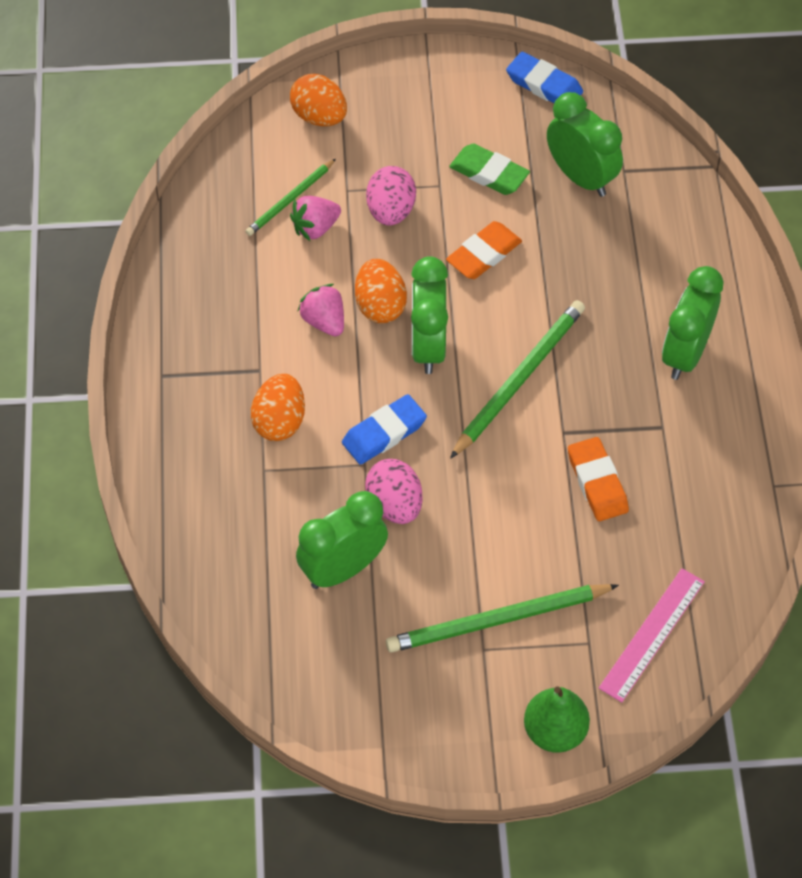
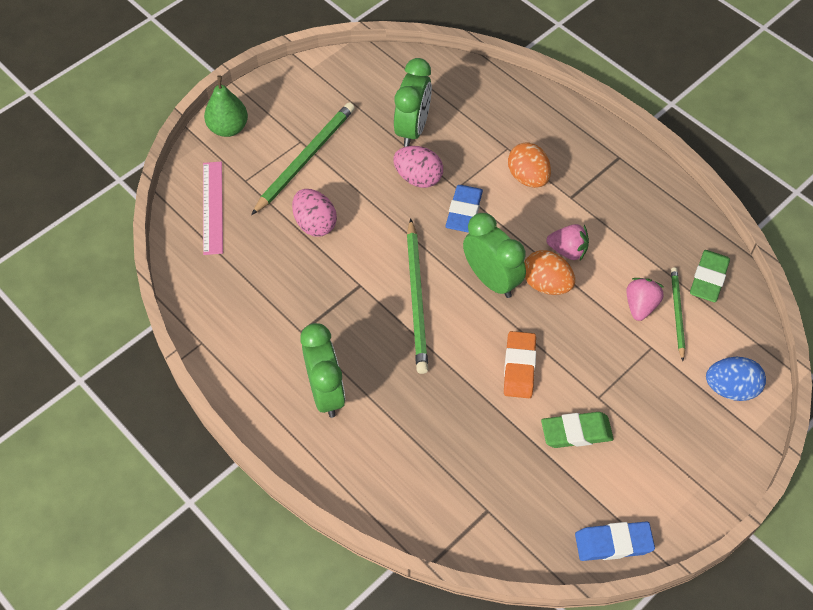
camera: 140 degrees right, 0 degrees up
orange egg [290,74,347,126] -> blue egg [706,357,766,401]
pink egg [366,166,416,226] -> pink egg moved to [292,189,337,237]
green clock [547,92,623,197] -> none
orange eraser [568,437,629,521] -> none
none -> green eraser [690,250,730,302]

